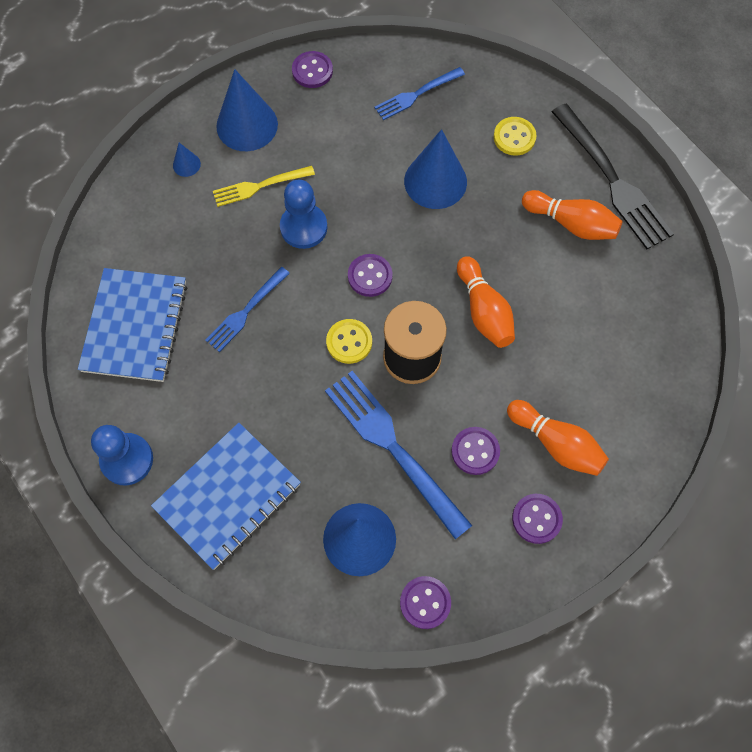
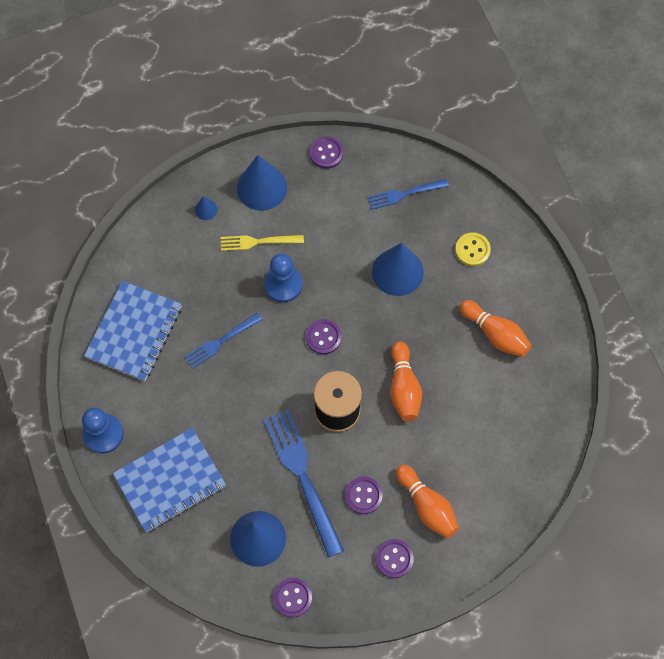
camera: 15 degrees right, 0 degrees up
yellow button [326,319,372,364] -> none
black fork [552,104,674,249] -> none

